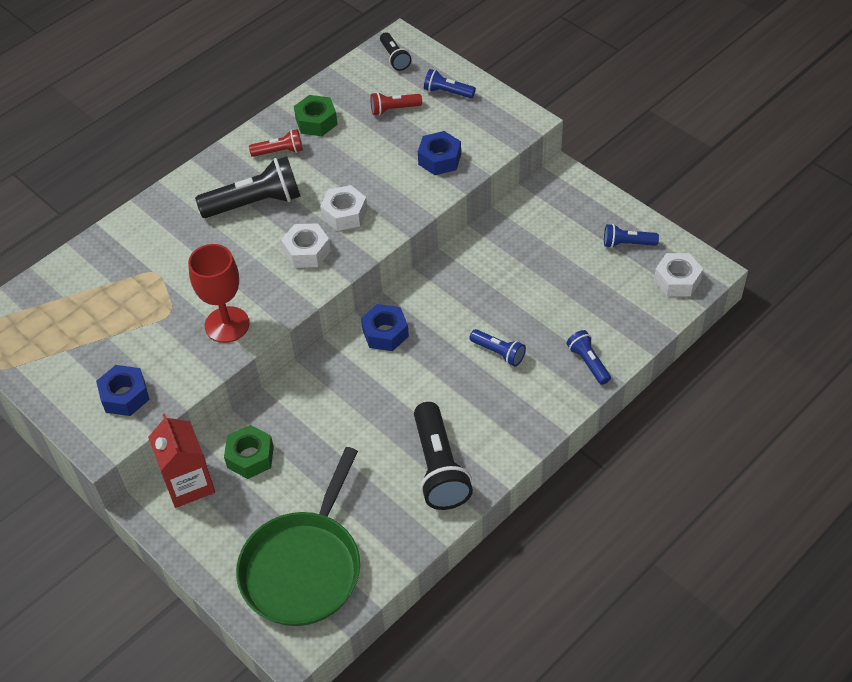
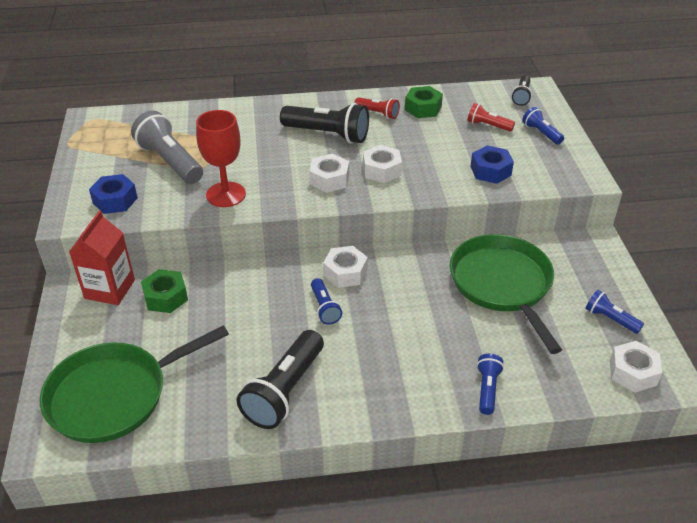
camera: 35 degrees right, 10 degrees down
blue nut [361,304,409,351] -> white nut [323,246,368,288]
blue flashlight [470,329,526,367] -> blue flashlight moved to [311,278,342,325]
none -> grey flashlight [131,111,203,184]
none -> green pan [450,234,562,354]

